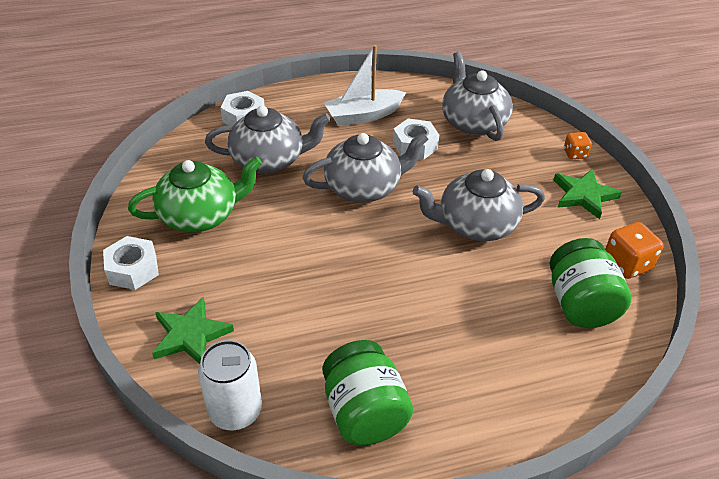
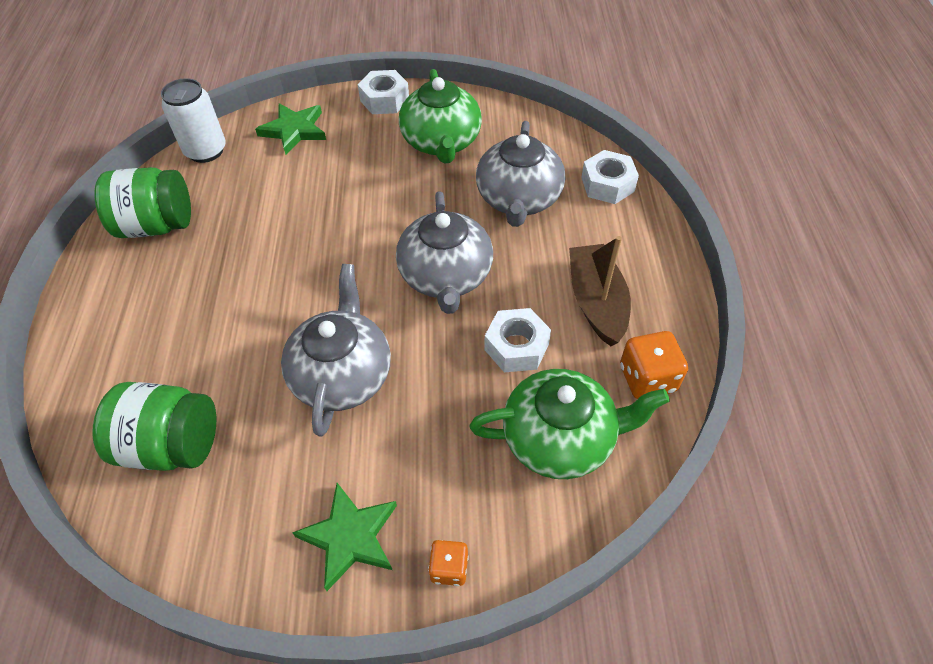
camera: 105 degrees right, 10 degrees up
white boat [323,45,406,126] -> brown boat [569,236,631,346]
grey teapot [442,52,513,141] -> green teapot [469,369,669,479]
orange dice [605,222,664,279] -> orange dice moved to [620,331,688,399]

